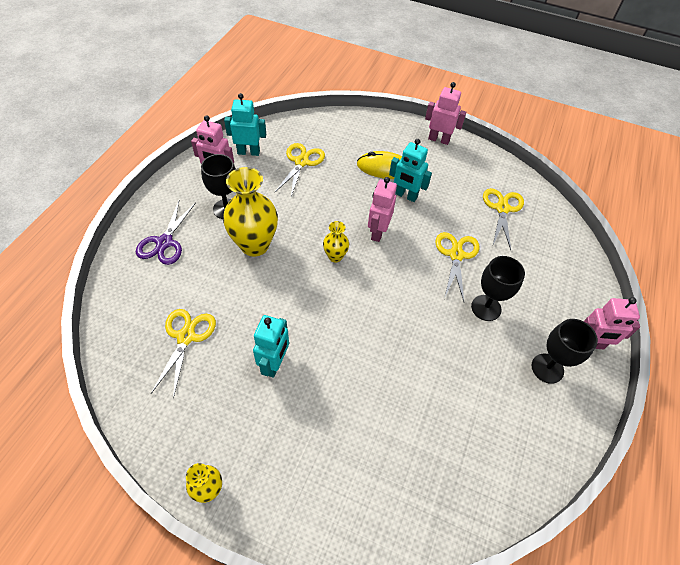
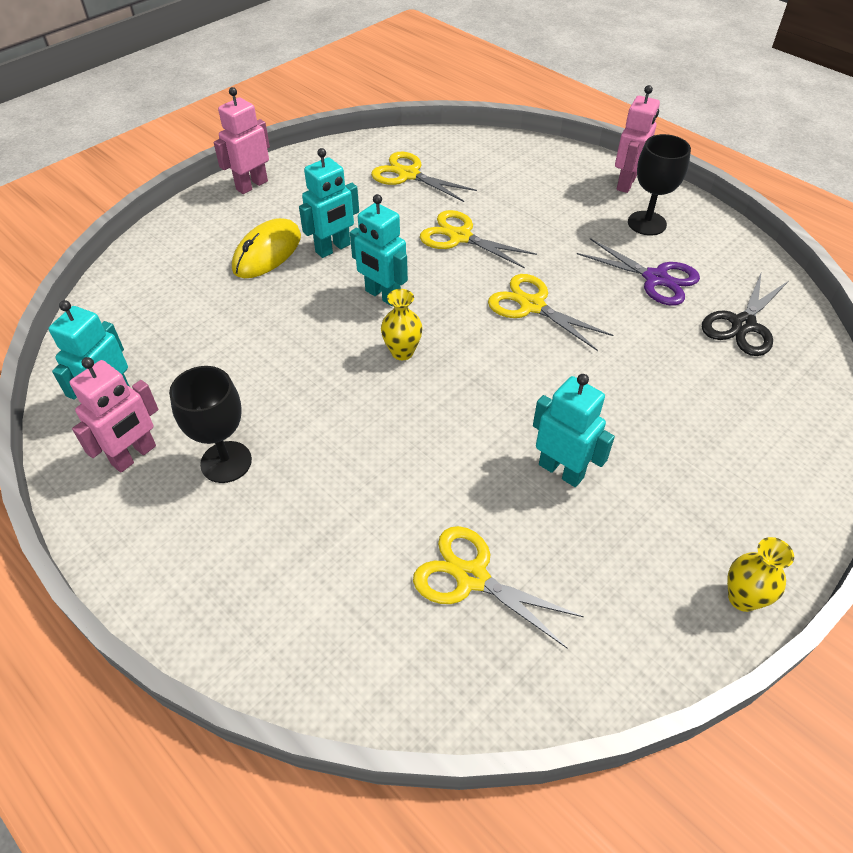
camera: 65 degrees left, 5 degrees down
purple scissors [136,201,196,265] -> purple scissors moved to [577,238,700,306]
yellow vase [223,167,278,257] -> none
yellow scissors [274,143,325,197] -> yellow scissors moved to [488,274,614,351]
pink robot [368,177,397,242] -> turquoise robot [350,194,408,306]
black goblet [471,256,525,321] -> none
none -> black scissors [702,271,789,356]

